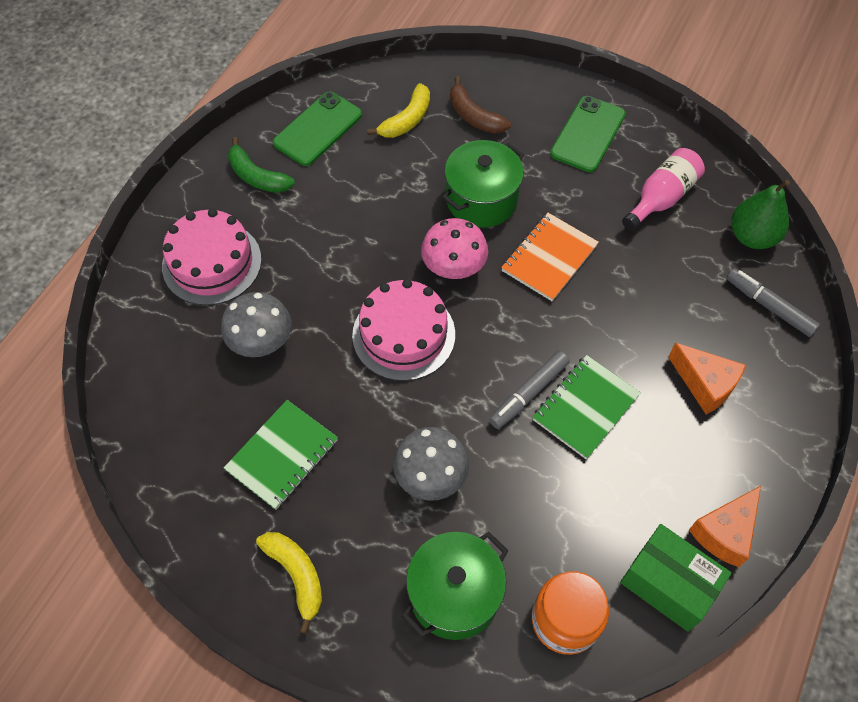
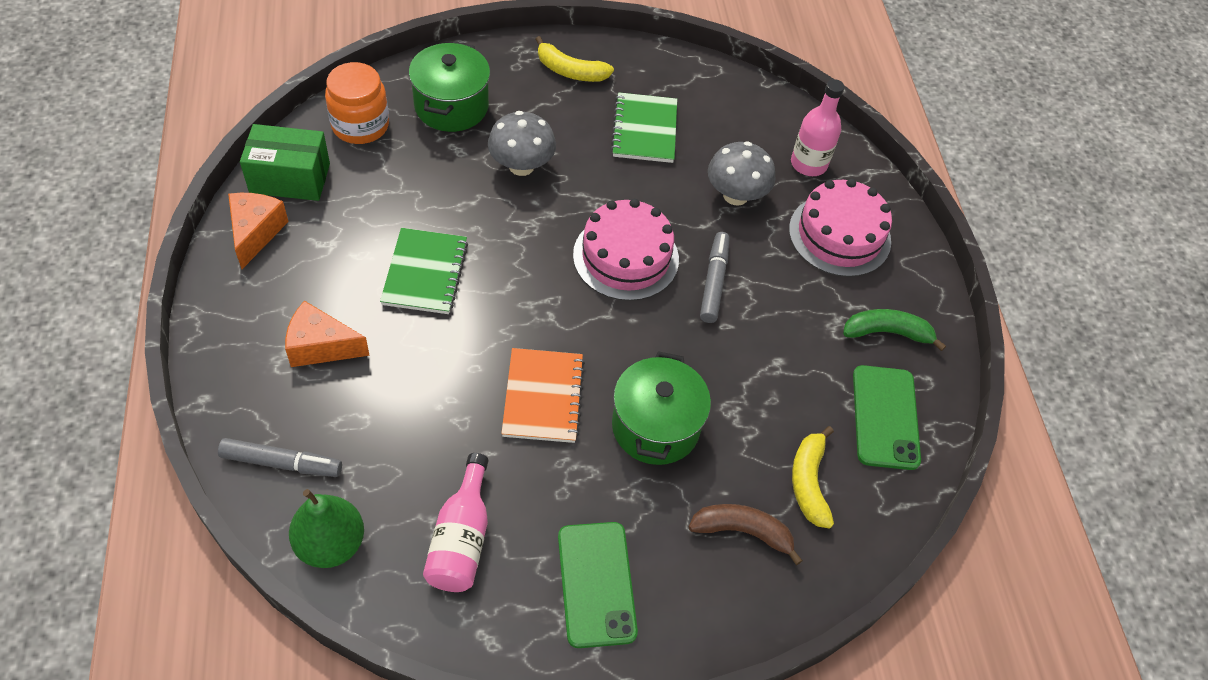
camera: 140 degrees right, 5 degrees down
pink mushroom [421,218,488,279] -> none
grey marker [489,351,570,429] -> grey marker moved to [700,232,729,323]
none -> pink bottle [791,79,845,176]

